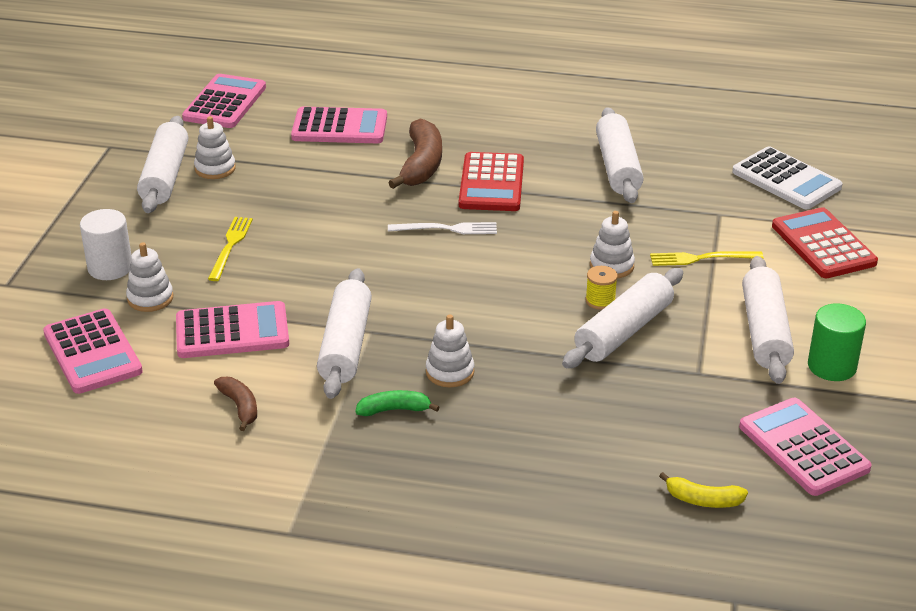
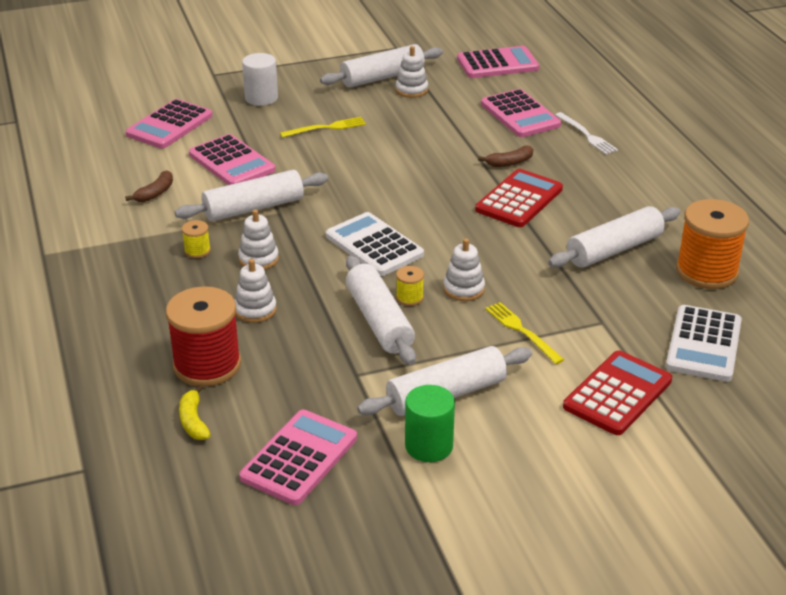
camera: 60 degrees right, 0 degrees up
white stacking toy [126,242,174,312] -> white stacking toy moved to [235,259,277,323]
green banana [356,390,440,416] -> yellow spool [182,220,211,258]
brown banana [388,118,442,189] -> brown banana [478,146,533,167], size x0.56
white fork [388,222,497,234] -> white fork moved to [555,112,618,155]
red calculator [459,152,524,211] -> red calculator turned 150 degrees clockwise [475,169,563,227]
white rolling pin [562,268,683,368] -> white rolling pin turned 60 degrees clockwise [346,256,416,365]
none -> red spool [166,286,241,387]
none -> white calculator [326,212,424,276]
none -> orange spool [676,199,749,289]

